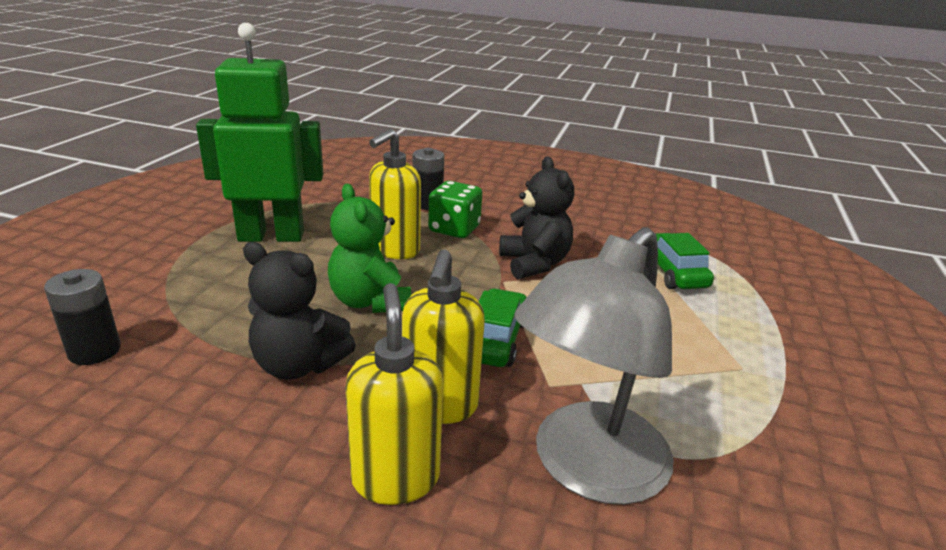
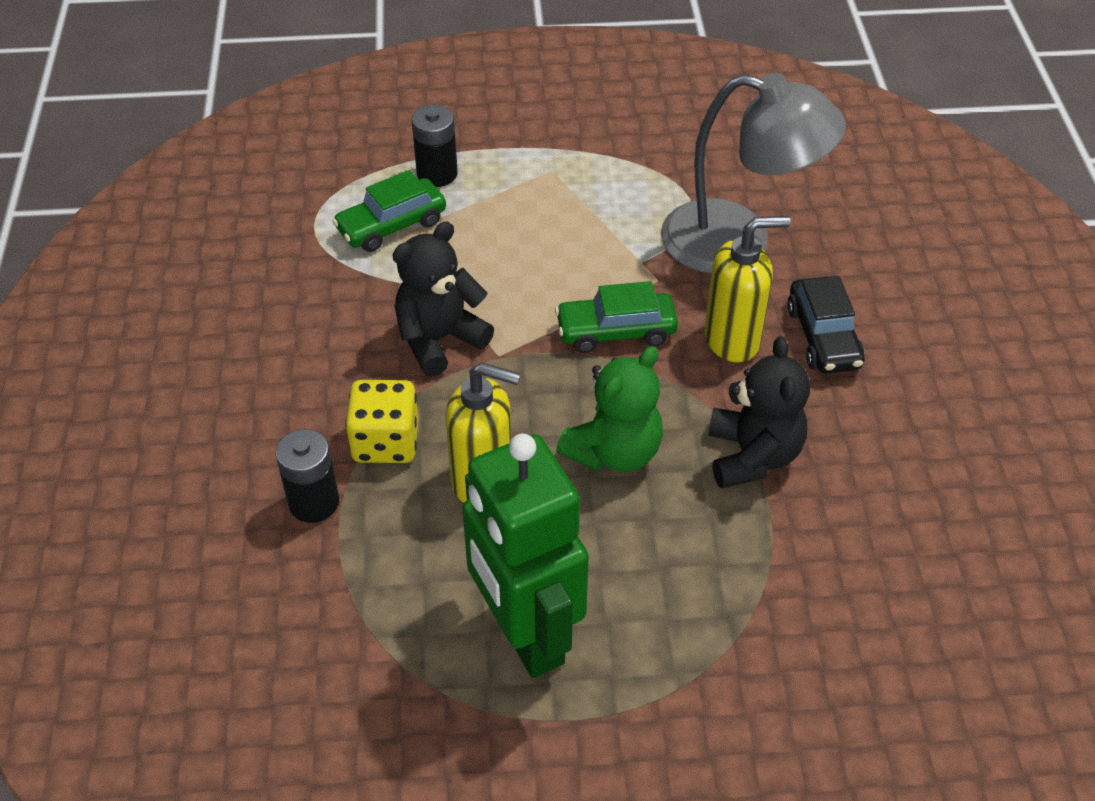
camera: 110 degrees left, 20 degrees up
black battery [44,269,121,365] -> black battery moved to [412,105,458,187]
yellow soap dispenser [345,283,443,505] -> black car [787,276,865,374]
green dice [428,181,482,238] -> yellow dice [345,380,419,463]

